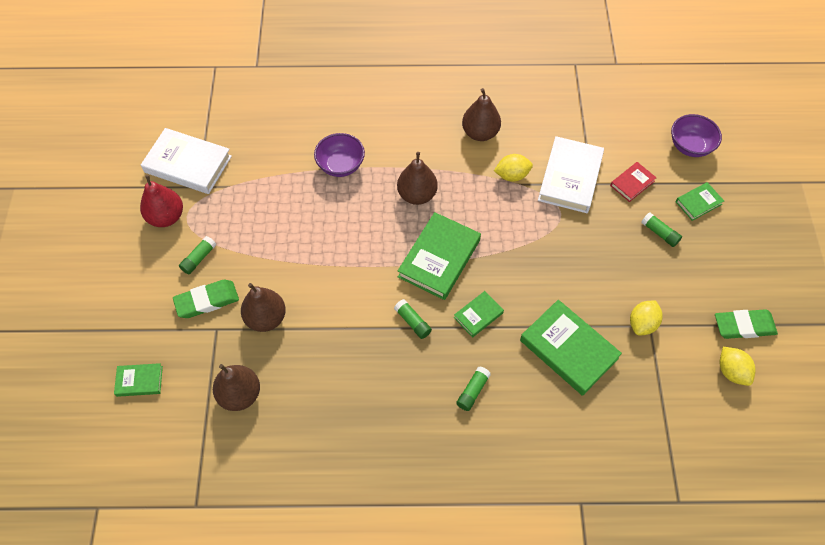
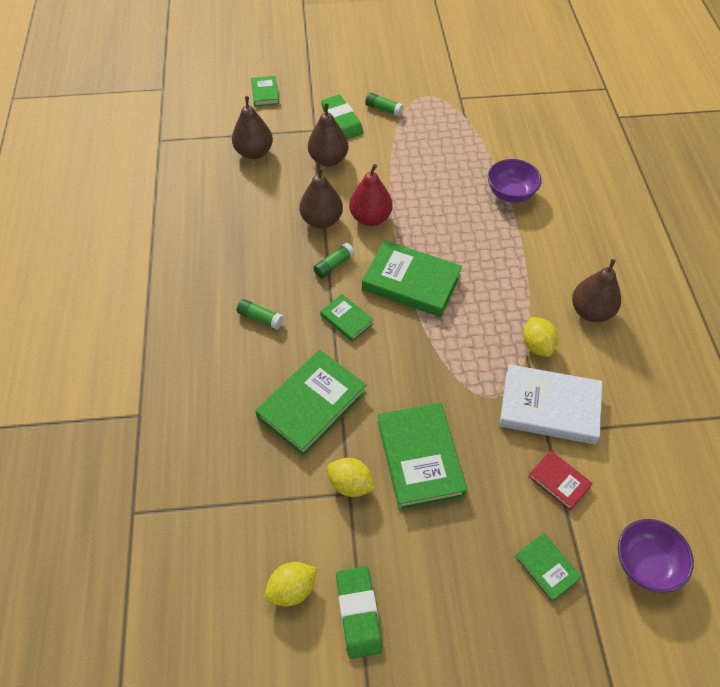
camera: 85 degrees right, 5 degrees down
red pear [140,175,183,227] -> red pear moved to [349,164,393,226]
white book [141,128,232,194] -> none
brown pear [397,152,438,205] -> brown pear moved to [299,167,343,229]
green glue stick [641,212,682,247] -> none
none -> green book [378,403,467,510]

